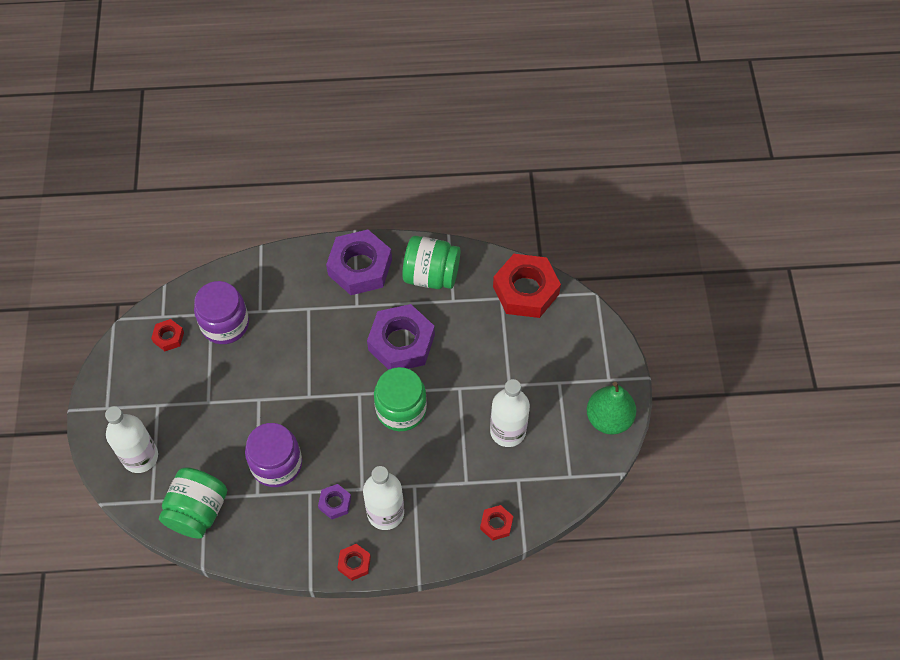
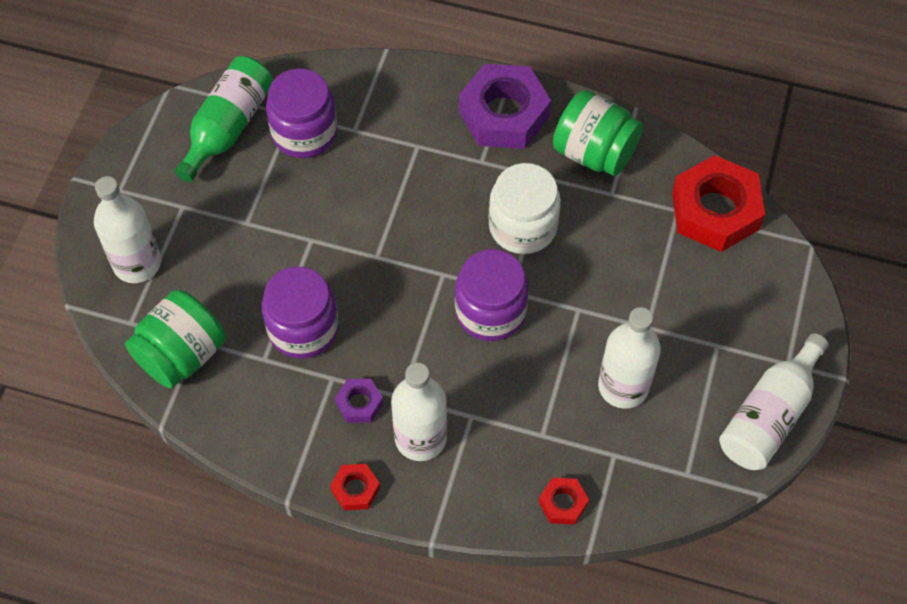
camera: 20 degrees right, 0 degrees up
red nut [151,319,184,351] -> green bottle [175,56,273,182]
purple nut [367,304,435,370] -> white jar [488,163,561,254]
green jar [374,367,427,431] -> purple jar [455,249,529,341]
green pear [587,382,636,435] -> white bottle [719,333,829,470]

